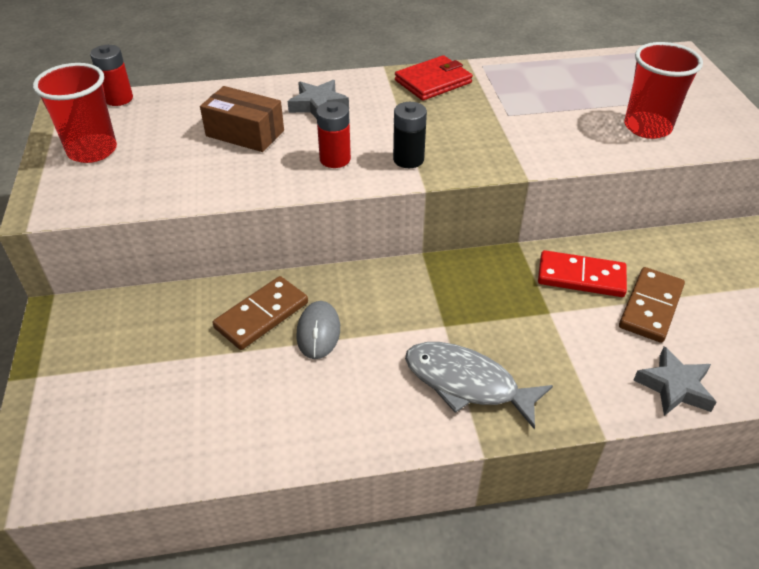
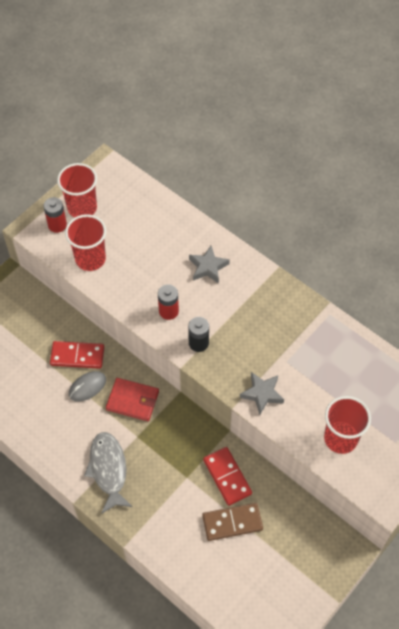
camera: 50 degrees right, 15 degrees up
red battery [90,45,133,106] -> red battery moved to [43,197,67,233]
brown box [200,86,284,152] -> none
brown domino [213,276,308,350] -> red domino [50,341,104,369]
red wallet [395,55,473,101] -> red wallet moved to [106,378,159,421]
grey star [634,346,716,416] -> grey star moved to [240,372,284,415]
none -> red cup [65,214,106,271]

